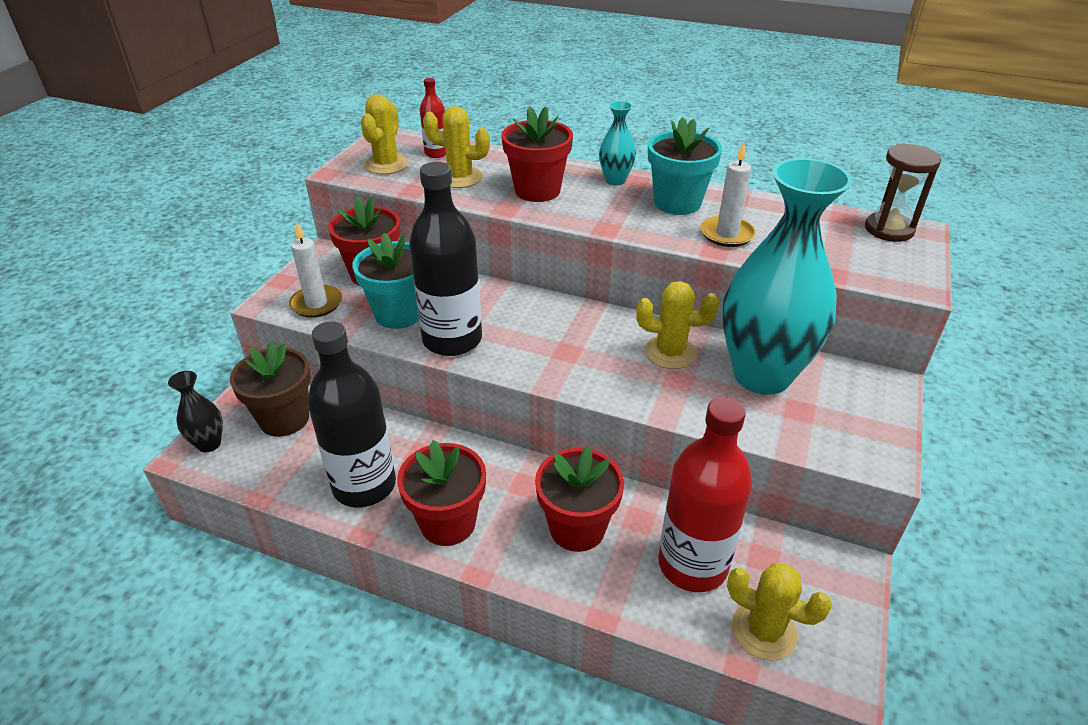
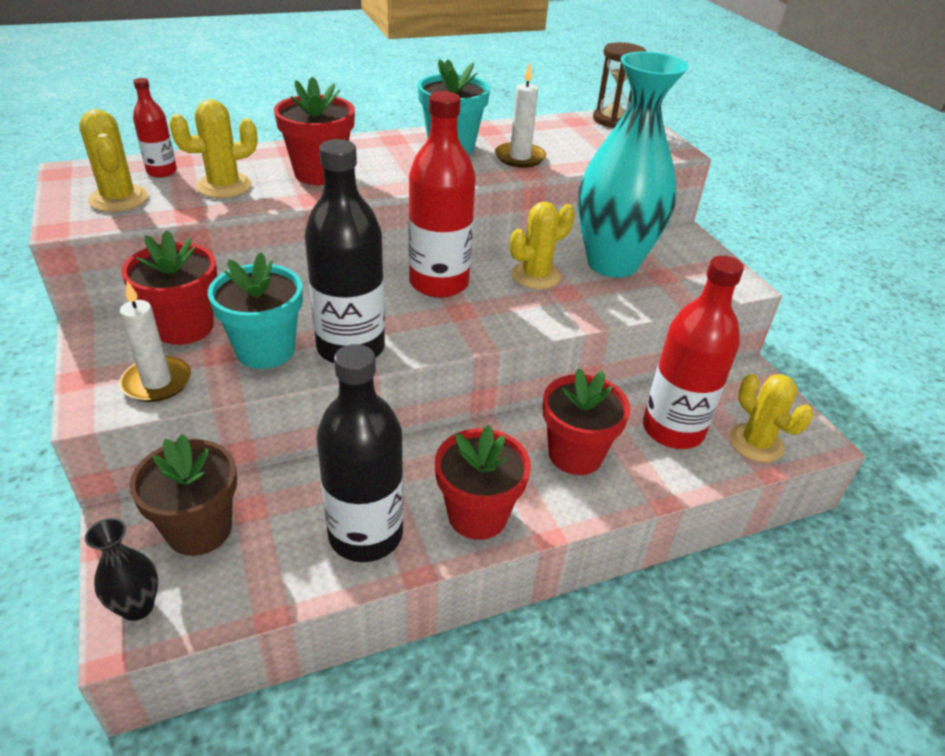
camera: 45 degrees left, 0 degrees up
turquoise vase [599,101,636,186] -> none
yellow cactus [727,563,832,661] -> yellow cactus turned 75 degrees clockwise [729,374,813,463]
none -> red bottle [409,91,476,298]

